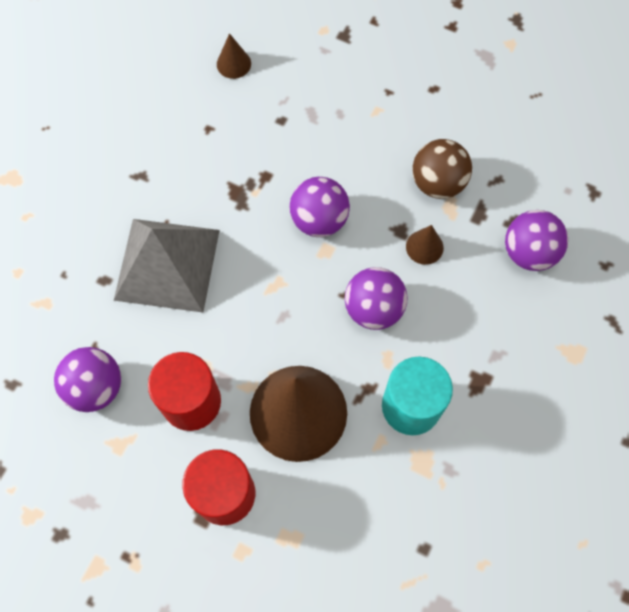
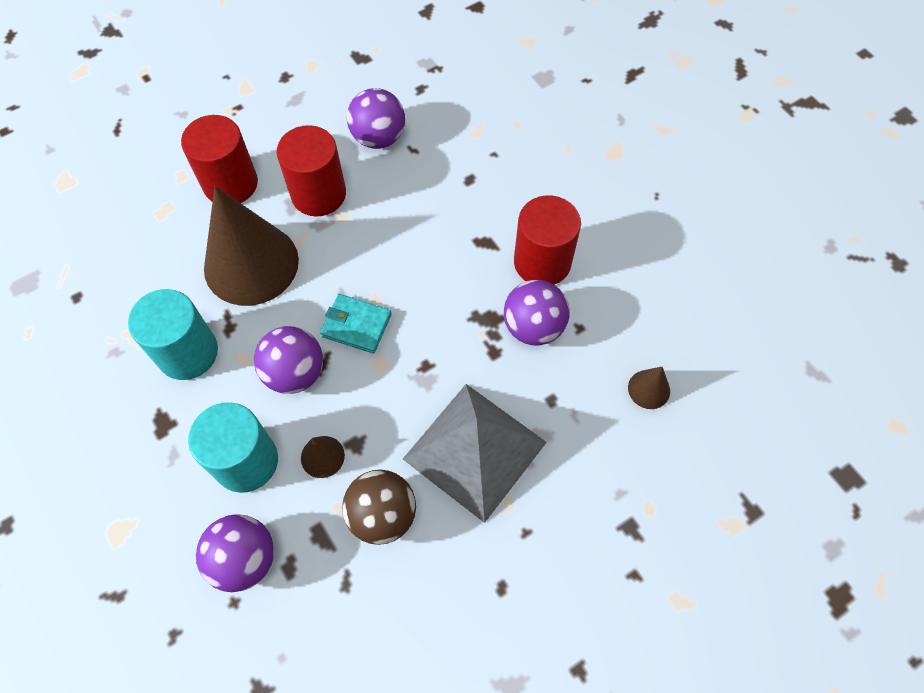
camera: 120 degrees right, 5 degrees down
grey pyramid [114,219,220,313] -> grey pyramid moved to [403,384,547,523]
purple ball [290,177,350,237] -> purple ball moved to [504,280,570,345]
none -> turquoise cylinder [188,402,278,493]
none -> turquoise wallet [320,294,392,354]
none -> red cylinder [514,195,581,285]

